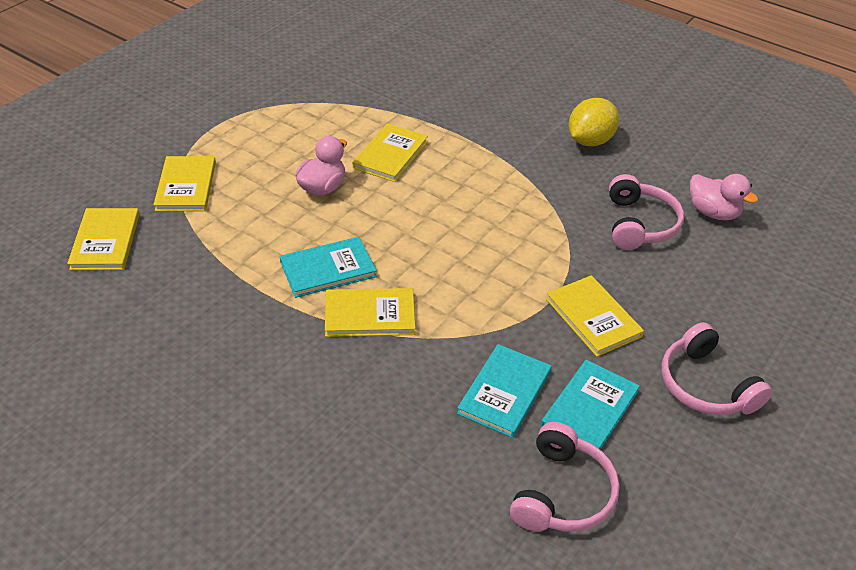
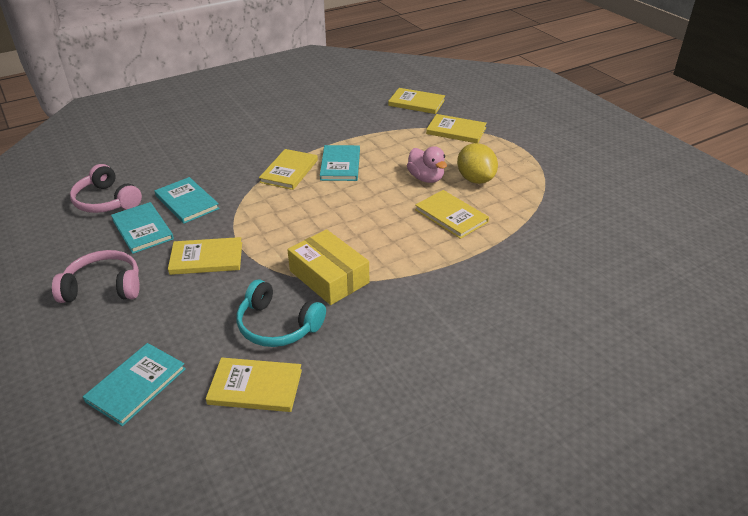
camera: 115 degrees right, 5 degrees down
yellow lemon [569,98,619,146] -> yellow lemon moved to [457,143,498,184]
pink headphones [609,174,684,250] -> turquoise headphones [237,280,326,347]
pink duck [690,174,758,220] -> yellow book [206,357,302,412]
none -> turquoise book [83,343,186,426]
none -> yellow box [287,229,369,305]

